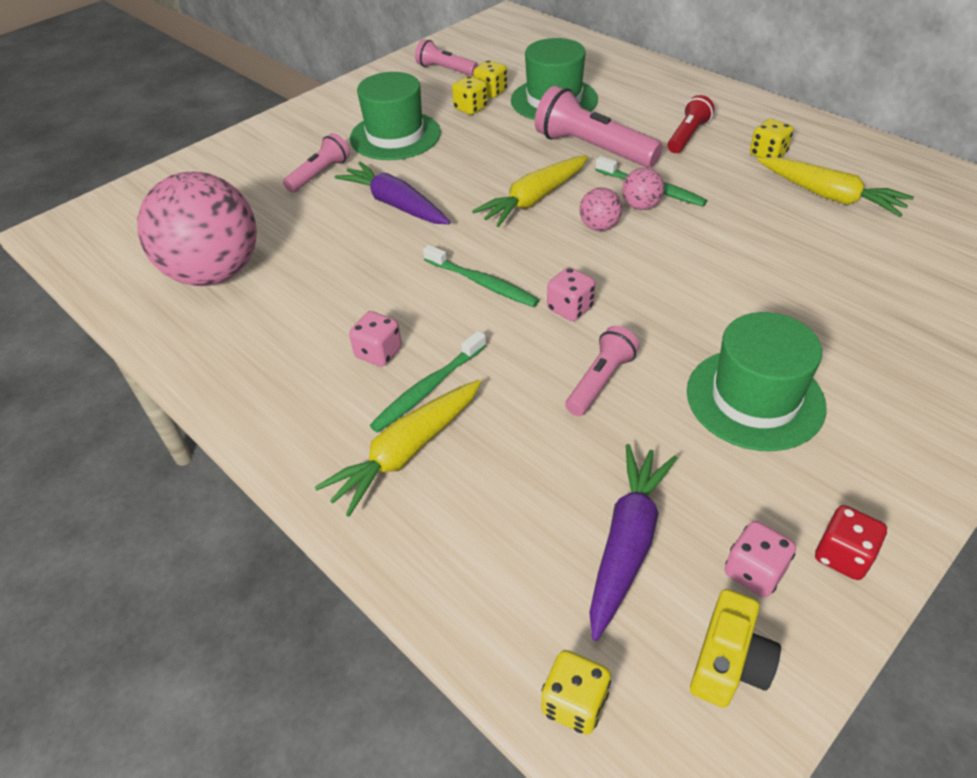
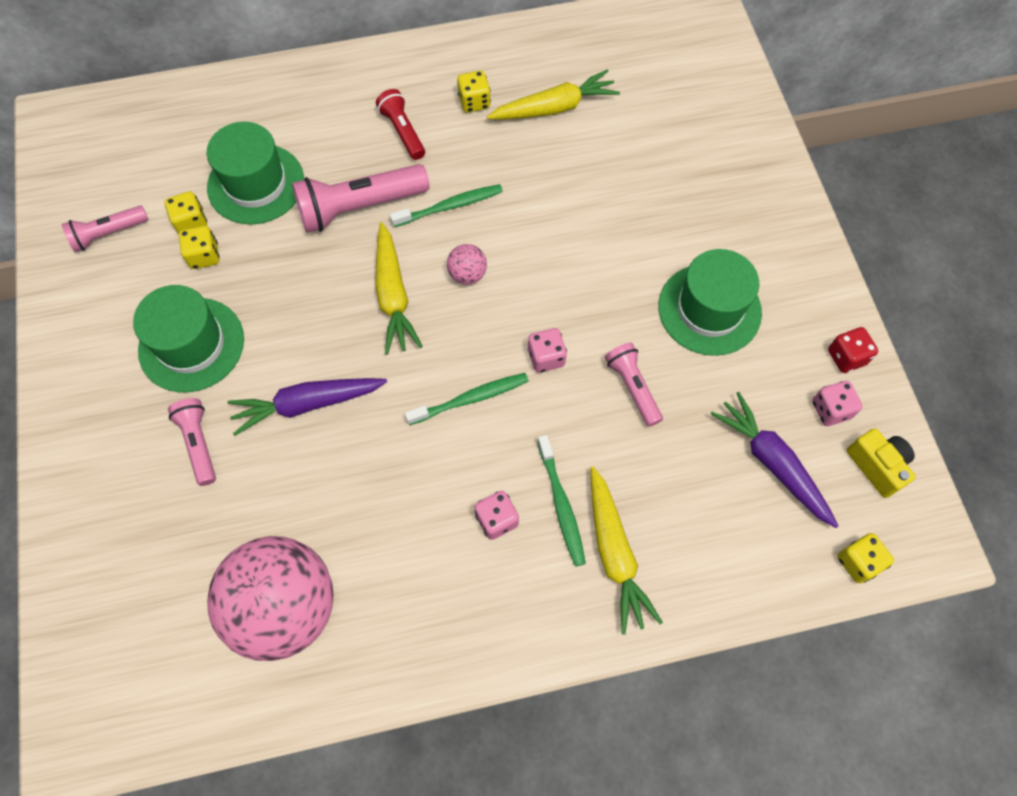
camera: 60 degrees left, 20 degrees up
pink ball [622,167,664,210] -> none

